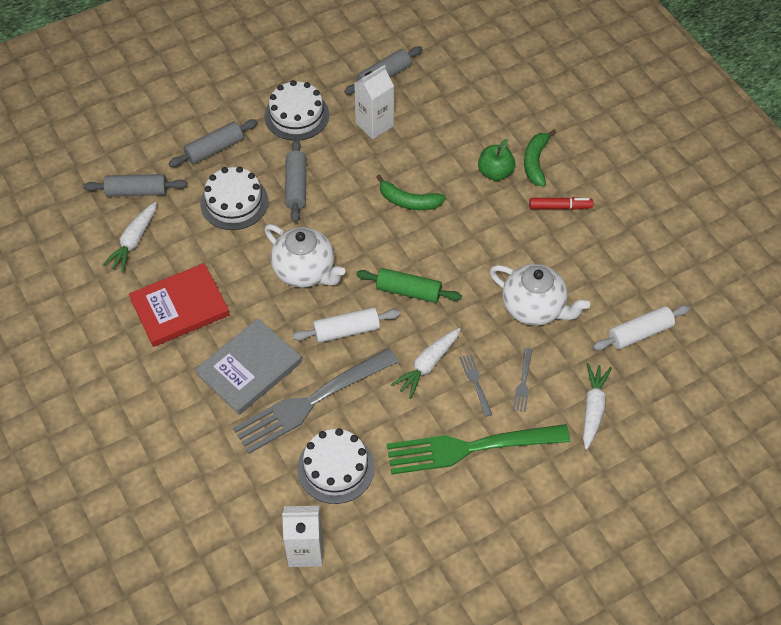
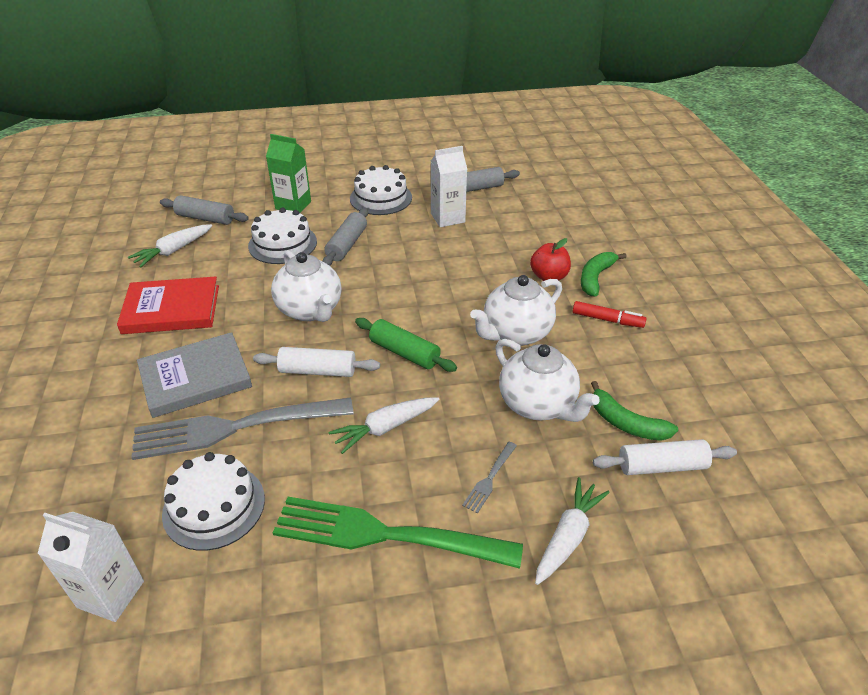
camera: 20 degrees right, 15 degrees down
grey rolling pin [168,119,258,167] -> green carton [266,134,311,213]
green banana [376,174,446,210] -> green banana moved to [591,381,678,441]
grey fork [460,354,492,417] -> none
green apple [478,139,515,181] -> red apple [530,238,571,281]
none -> white teapot [470,275,562,346]

